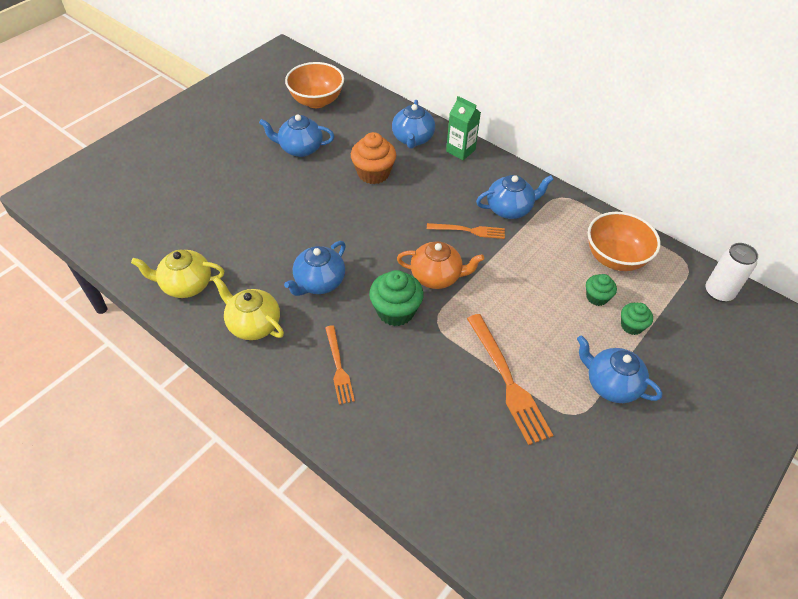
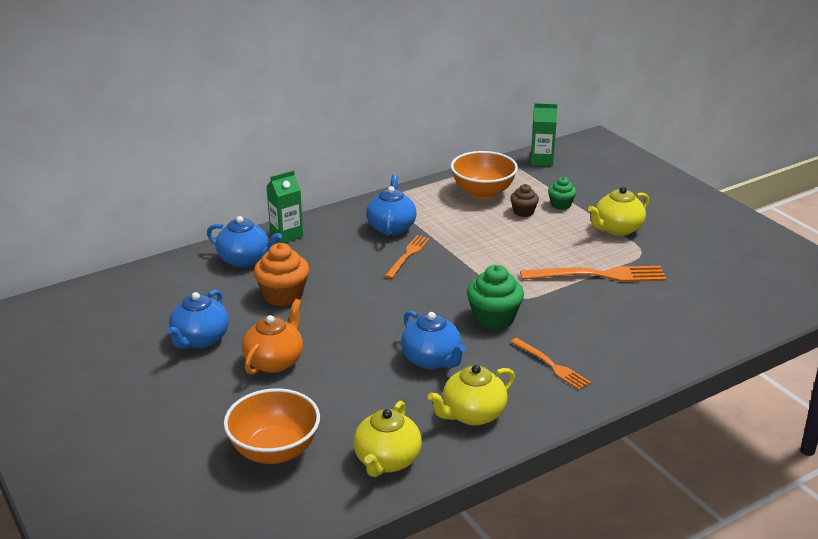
camera: 70 degrees left, 20 degrees down
orange bowl [285,62,344,108] -> orange bowl moved to [224,388,320,464]
orange fork [325,325,355,405] -> orange fork turned 45 degrees clockwise [511,338,591,390]
orange teapot [397,241,484,289] -> orange teapot moved to [242,299,303,375]
blue teapot [577,335,662,403] -> yellow teapot [588,187,649,236]
green cupcake [586,274,617,306] -> brown cupcake [510,184,539,217]
white can [706,243,758,302] -> green carton [531,103,557,166]

